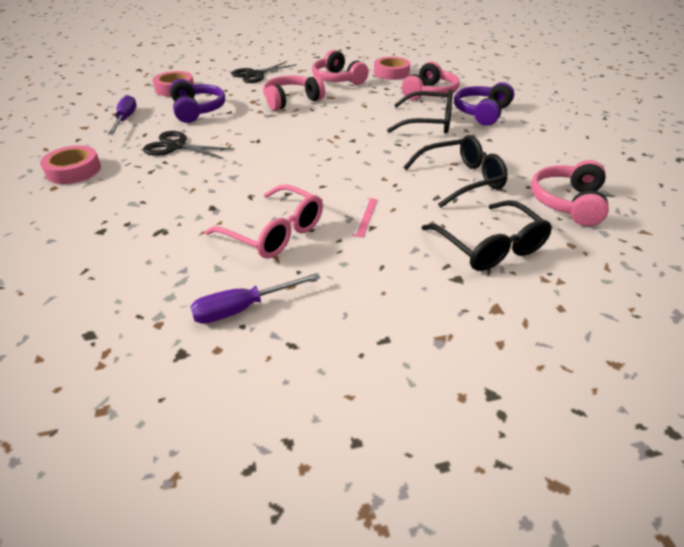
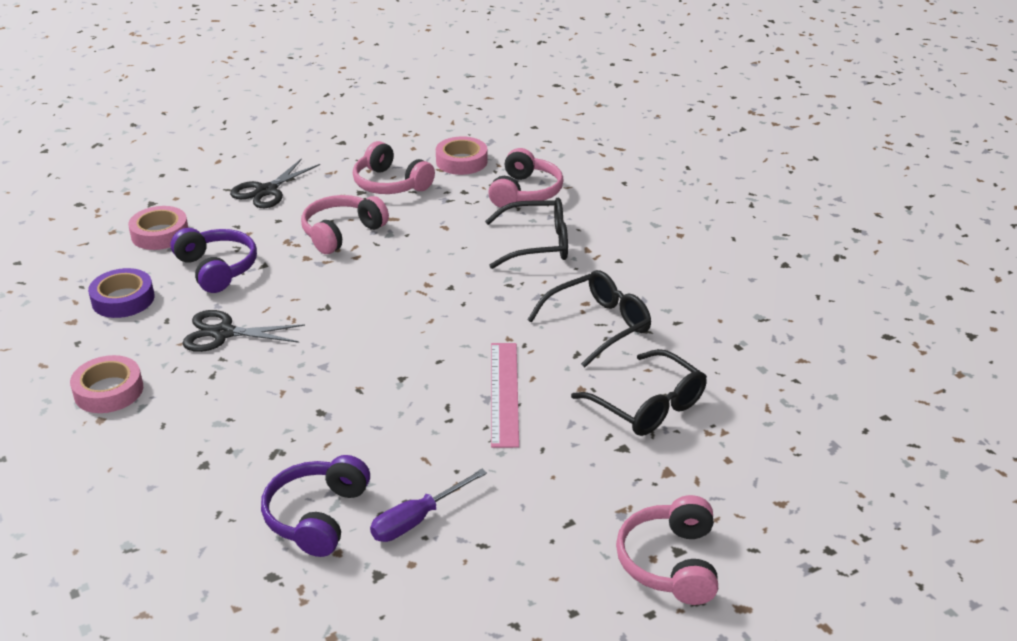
camera: 15 degrees left, 5 degrees down
purple screwdriver [108,95,137,135] -> purple tape [88,268,154,318]
pink glasses [205,184,323,259] -> none
pink ruler [352,198,377,238] -> pink ruler [491,343,519,448], size x2.04
purple headphones [454,82,514,126] -> purple headphones moved to [261,455,370,557]
pink headphones [531,160,609,226] -> pink headphones moved to [616,495,718,605]

